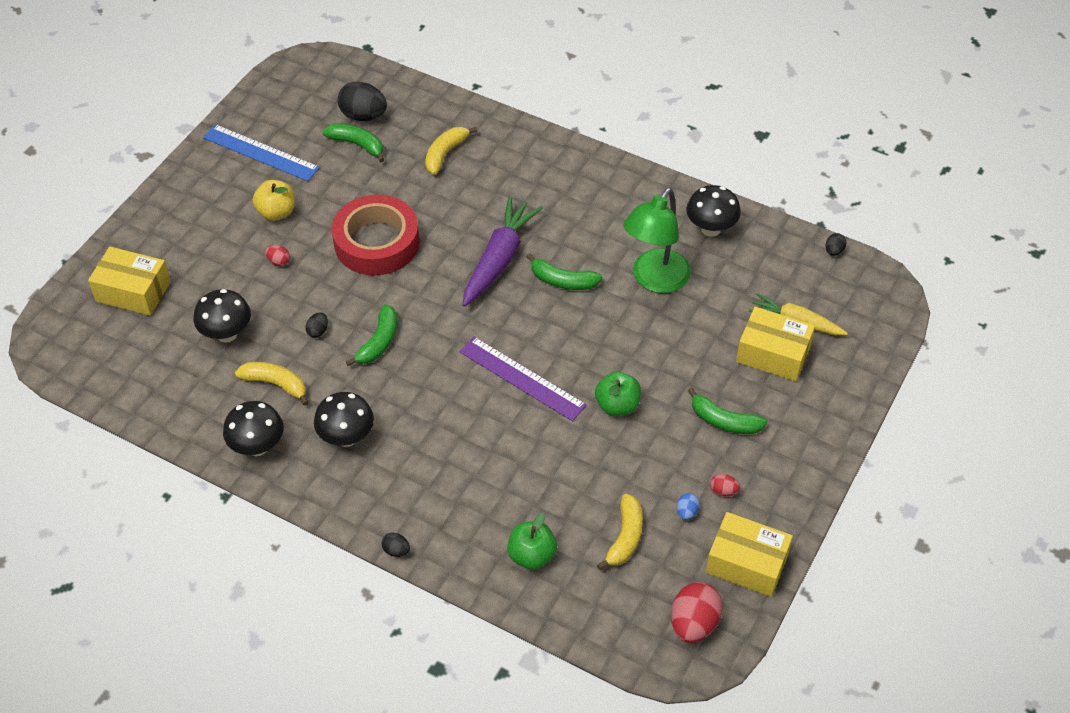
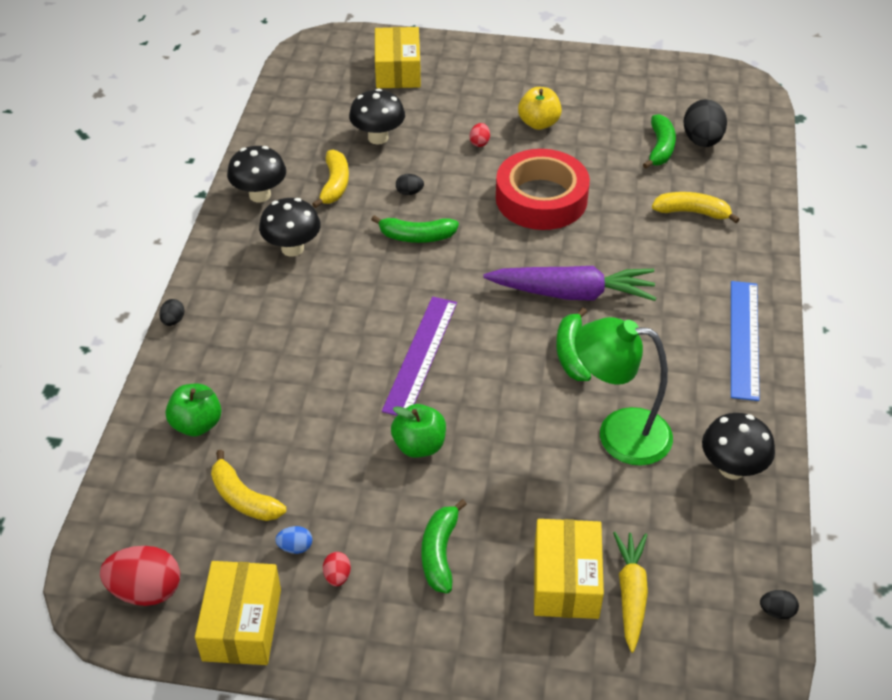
camera: 70 degrees right, 5 degrees down
blue ruler [203,124,320,181] -> blue ruler moved to [731,281,760,401]
yellow banana [597,494,643,570] -> yellow banana turned 45 degrees clockwise [211,450,286,521]

